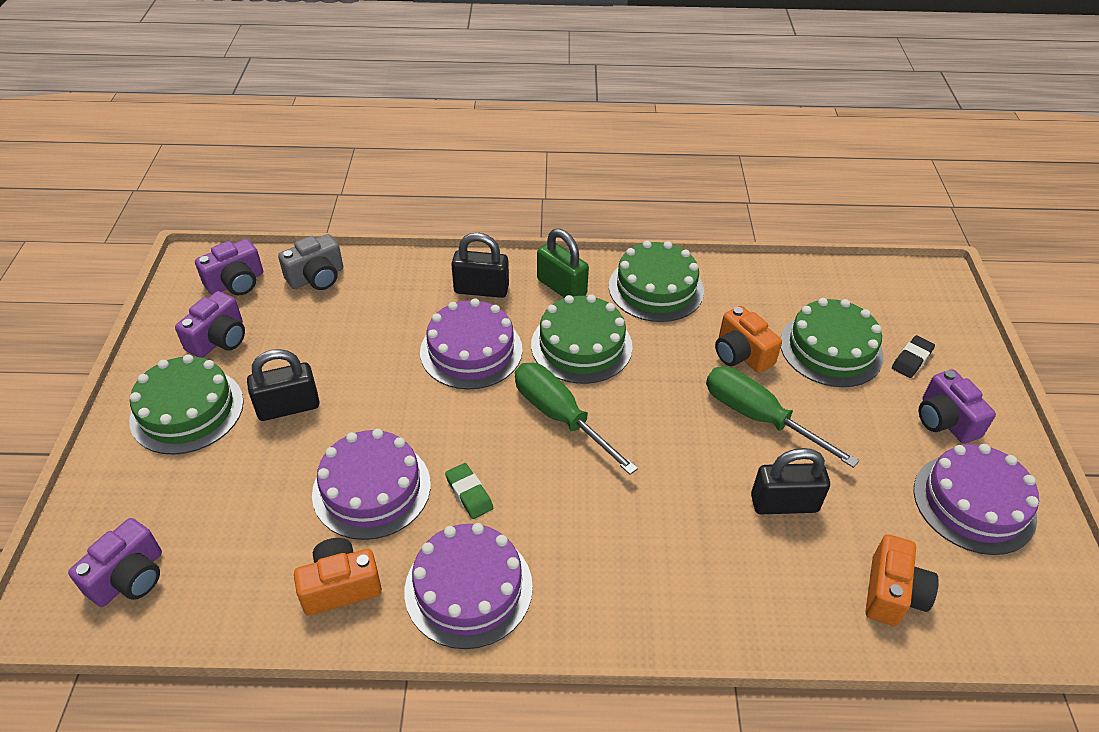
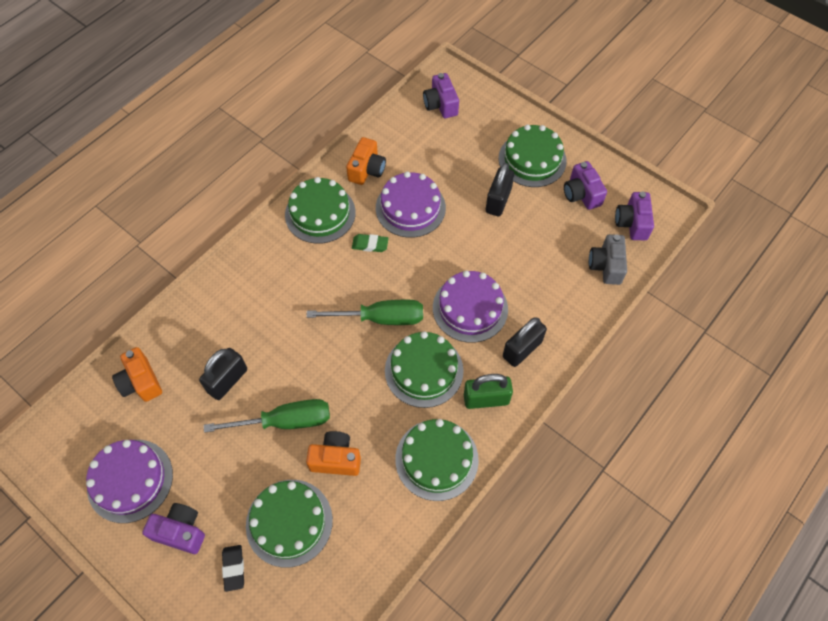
camera: 130 degrees right, 15 degrees up
purple cake [405,523,533,649] -> green cake [285,177,356,244]

